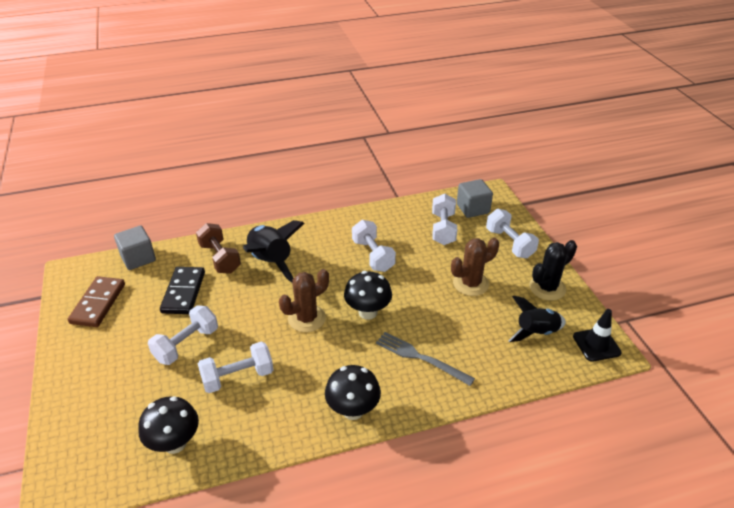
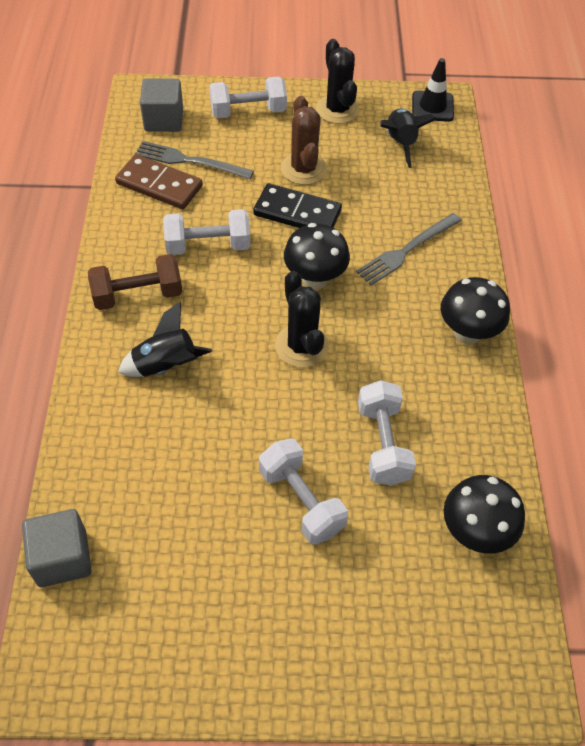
camera: 75 degrees left, 15 degrees up
brown domino [68,276,125,327] -> brown domino moved to [115,154,203,209]
black domino [160,267,205,314] -> black domino moved to [253,183,342,228]
brown dumbbell [196,223,241,274] -> brown dumbbell moved to [88,254,182,310]
black rocket [243,220,305,283] -> black rocket [118,302,212,377], size x0.67
brown cactus [279,269,329,332] -> black cactus [275,271,329,368]
white dumbbell [432,194,457,245] -> grey fork [135,141,254,179]

